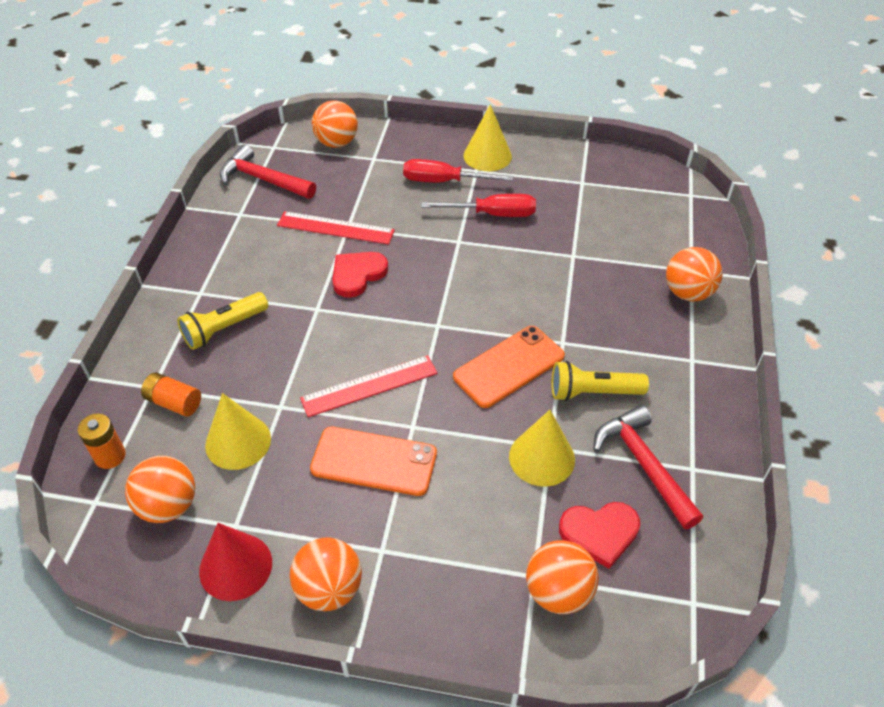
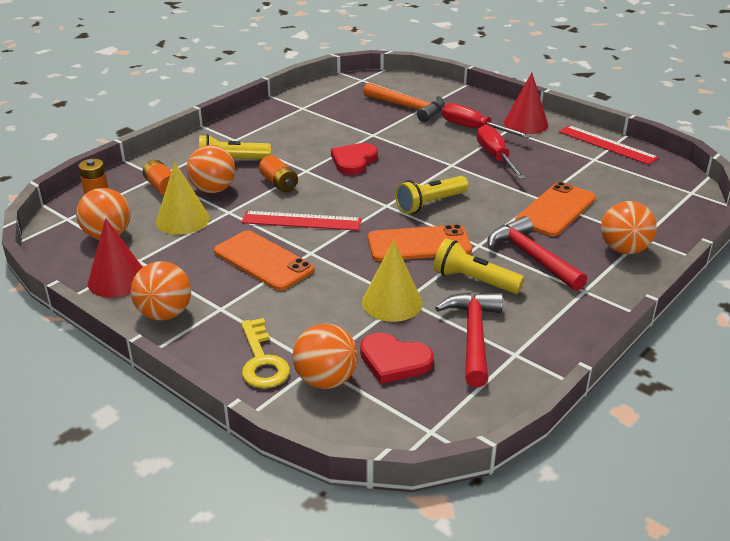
camera: 30 degrees right, 15 degrees down
red hammer [220,144,316,199] -> red hammer moved to [488,216,587,291]
red ruler [277,211,395,245] -> red ruler moved to [559,125,659,165]
orange ball [312,101,358,148] -> orange ball moved to [187,145,235,193]
red heart [332,252,388,298] -> red heart turned 45 degrees counterclockwise [331,143,378,175]
red screwdriver [421,194,536,217] -> red screwdriver turned 135 degrees counterclockwise [477,124,526,179]
yellow cone [463,104,512,171] -> red cone [504,73,548,134]
none -> yellow key [241,318,290,388]
none -> orange battery [259,155,298,192]
none -> orange hammer [363,83,445,122]
none -> yellow flashlight [395,176,469,214]
none -> orange phone [515,182,596,236]

